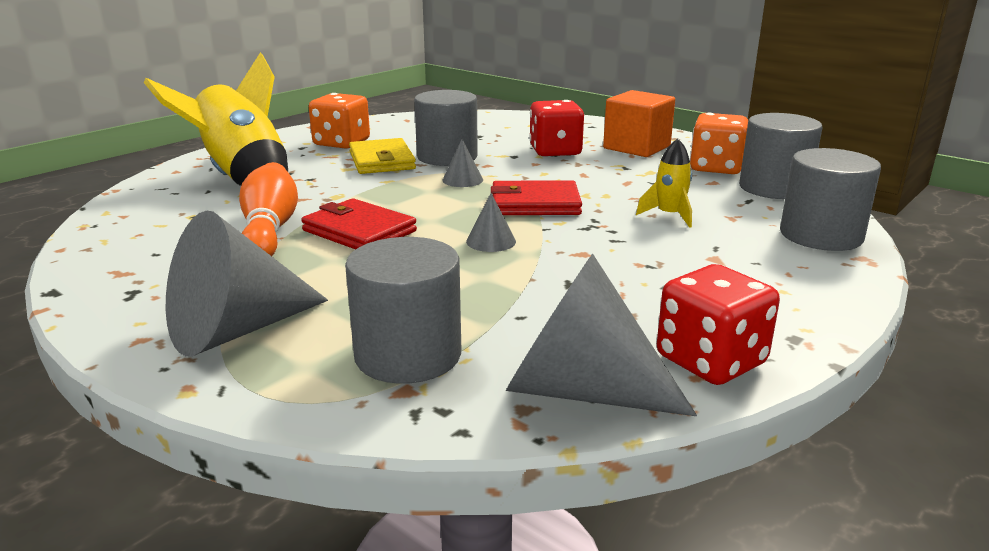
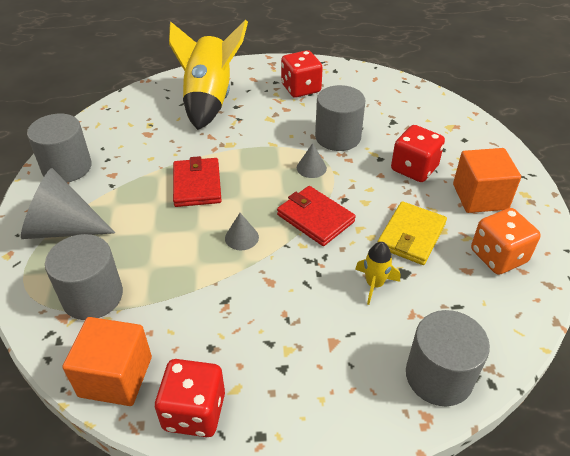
camera: 45 degrees right, 20 degrees up
orange bowling pin [239,162,298,256] -> none
orange dice [309,93,370,149] -> red dice [281,50,323,98]
yellow wallet [349,138,416,174] -> yellow wallet moved to [378,201,447,265]
grey cone [506,254,697,416] -> orange cube [62,317,152,406]
grey cylinder [739,113,822,199] -> grey cylinder moved to [27,114,92,183]

